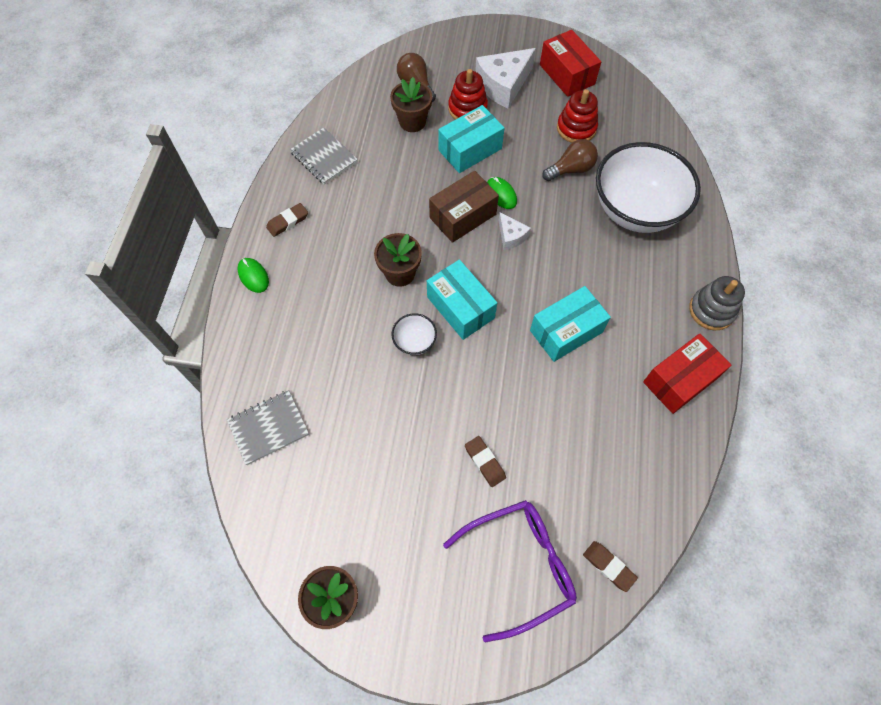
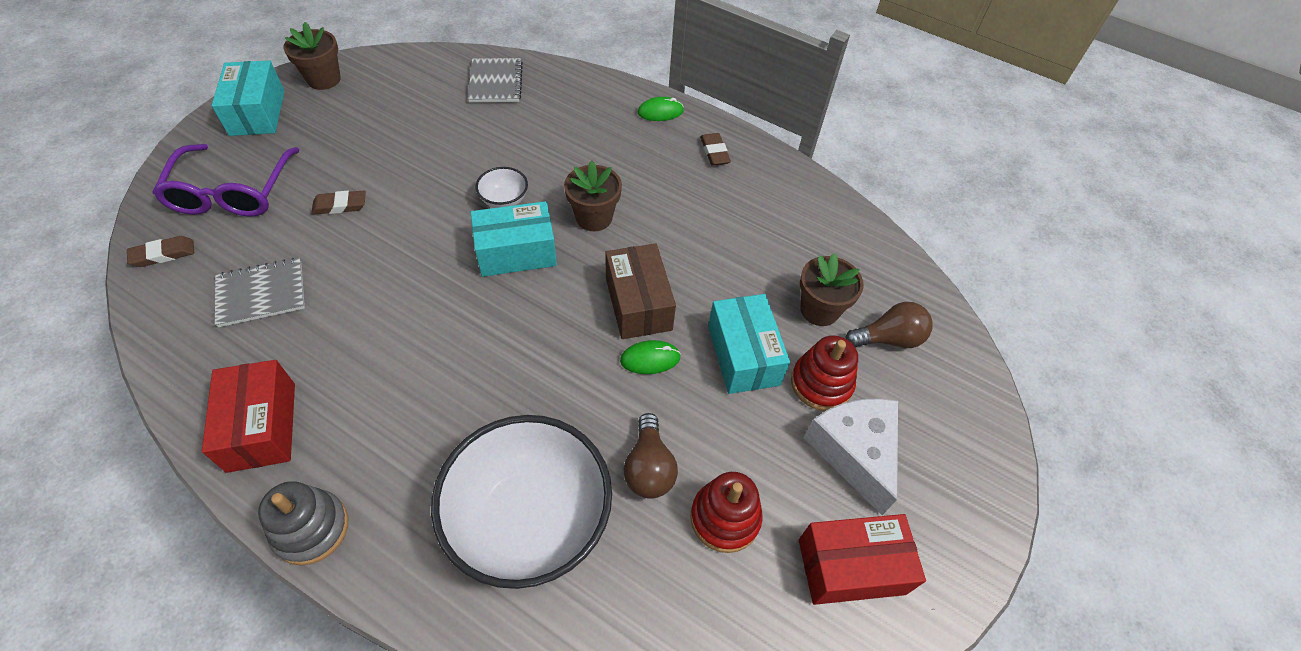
camera: 110 degrees right, 10 degrees down
grey notebook [290,127,358,185] -> grey notebook moved to [215,258,305,327]
white cheese [498,213,531,250] -> none
turquoise box [530,286,611,362] -> turquoise box moved to [211,60,284,136]

